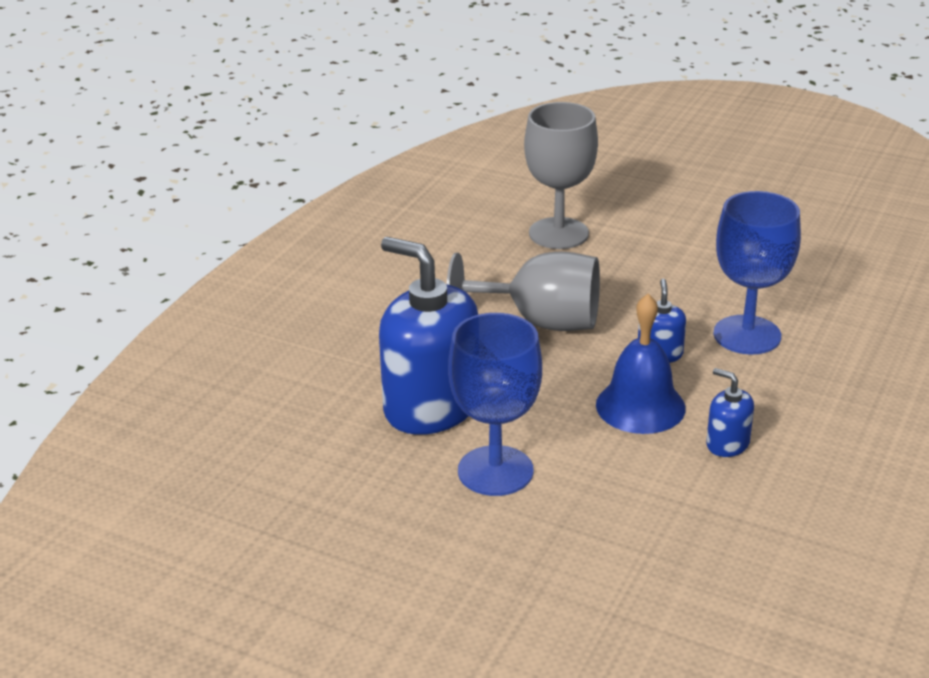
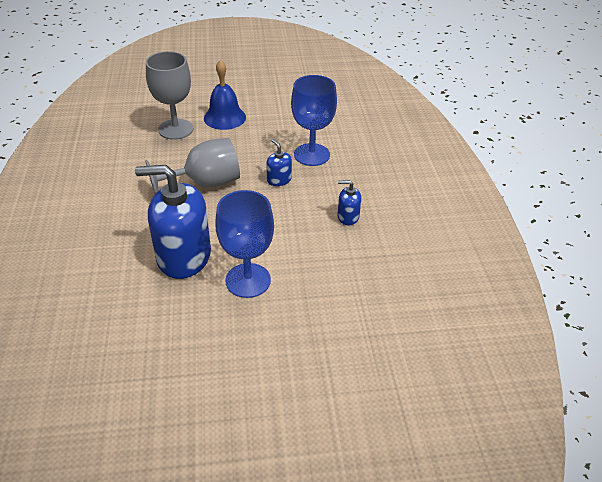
camera: 35 degrees left, 10 degrees up
blue bell [596,294,686,434] -> blue bell moved to [204,60,246,130]

